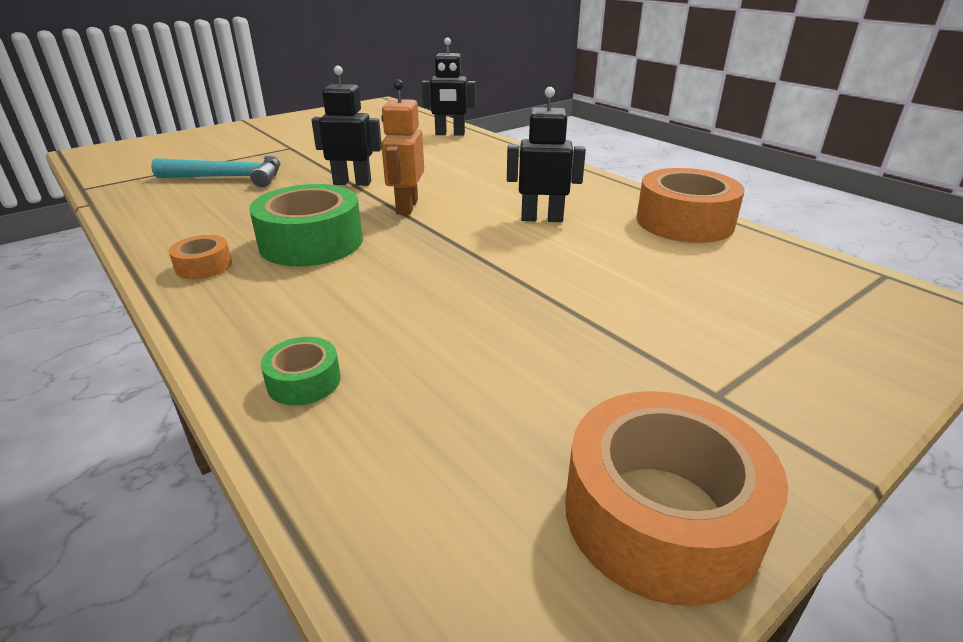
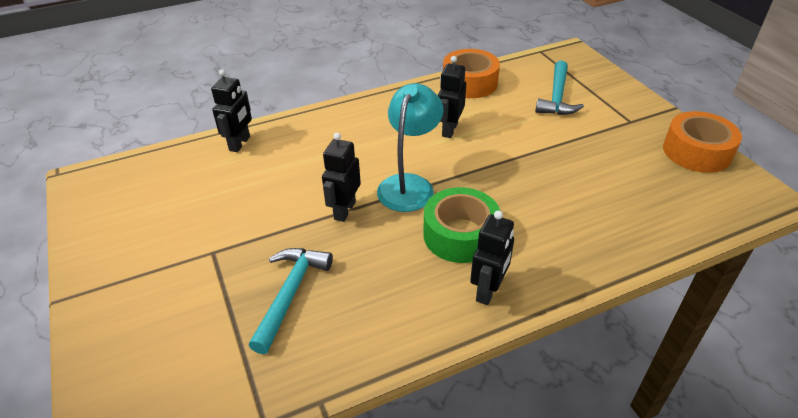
camera: 75 degrees left, 10 degrees up
orange tape [169,235,232,279] -> black robot [470,211,514,305]
green tape [261,337,341,405] -> none
orange robot [381,80,424,215] -> turquoise lamp [377,83,443,212]
none -> turquoise hammer [535,61,584,115]

